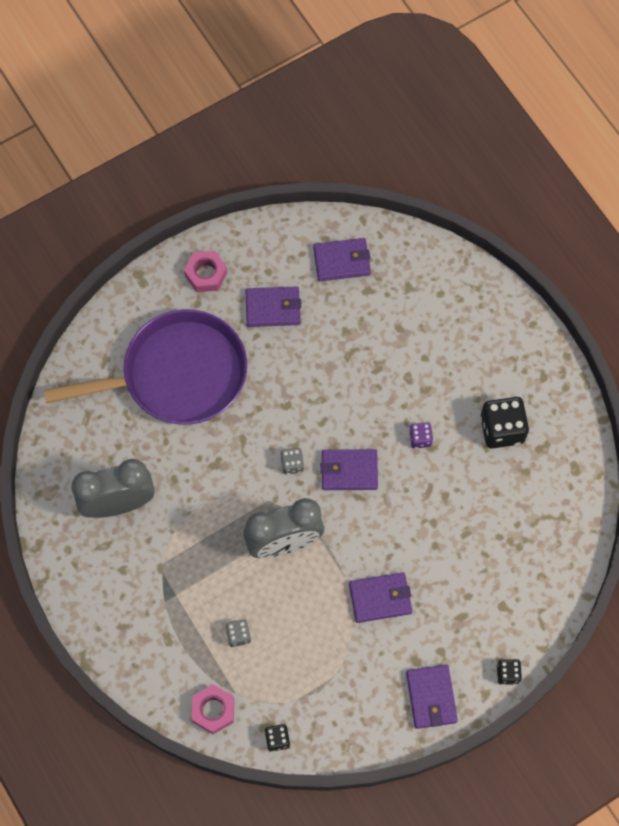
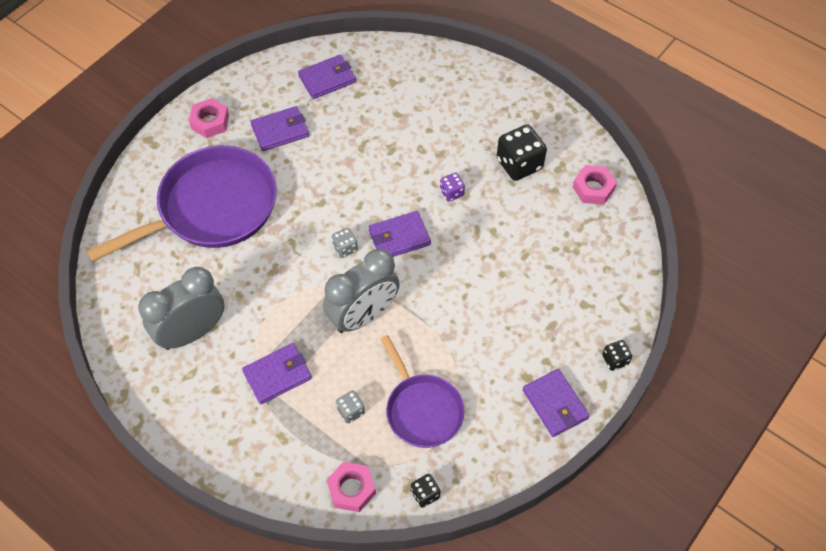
camera: 20 degrees left, 10 degrees down
purple wallet [349,572,412,623] -> purple wallet moved to [242,343,312,404]
none -> purple pan [381,335,464,448]
none -> pink nut [573,165,617,205]

